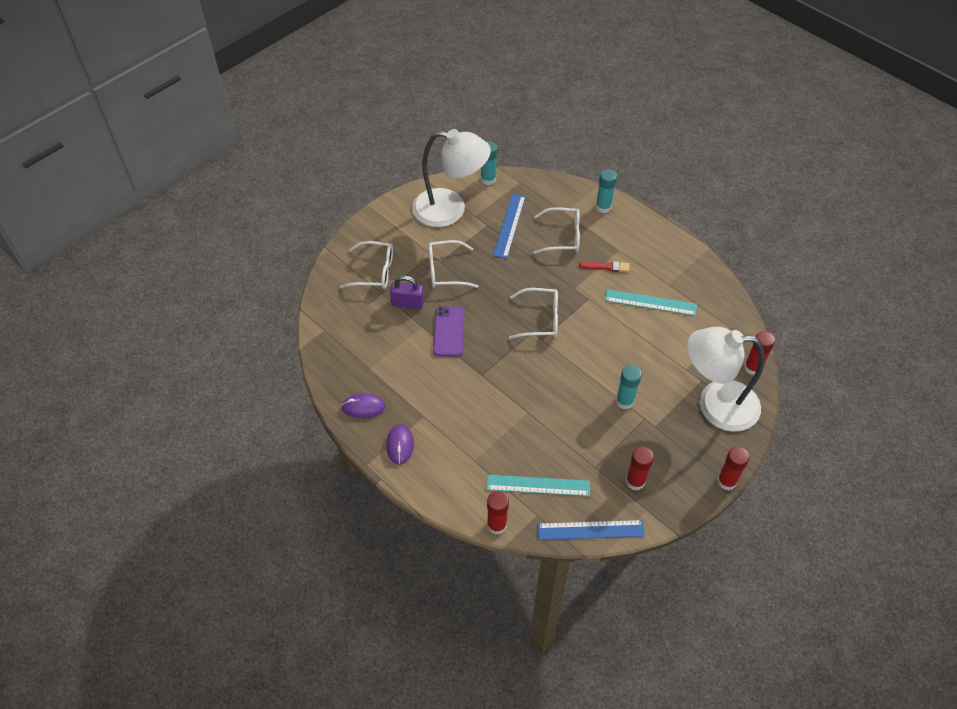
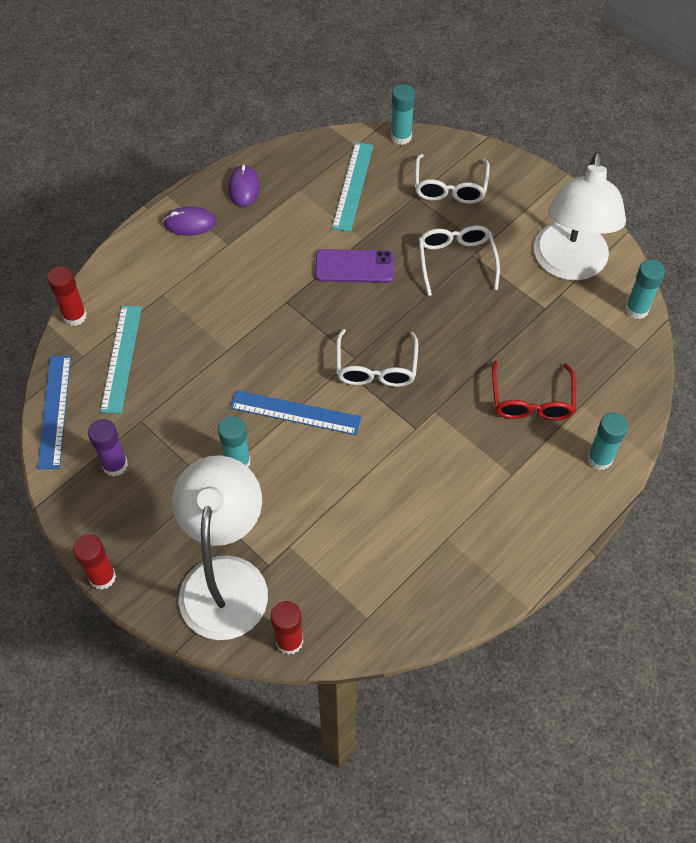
camera: 90 degrees right, 5 degrees up
purple padlock [390,275,424,309] -> none
blue ruler [493,194,526,259] -> blue ruler moved to [230,390,361,435]
white glasses [533,207,580,254] -> red glasses [492,361,576,421]
red brush [579,261,629,272] -> none
turquoise ruler [605,289,697,316] -> turquoise ruler moved to [332,142,373,232]
red glue stick [626,447,654,490] -> purple glue stick [88,419,128,477]
none -> turquoise glue stick [391,84,415,145]

